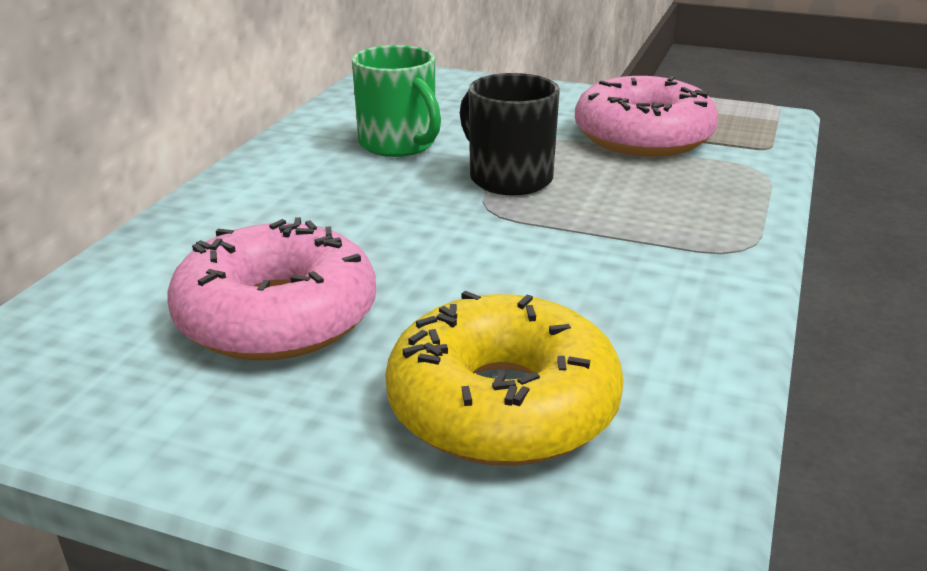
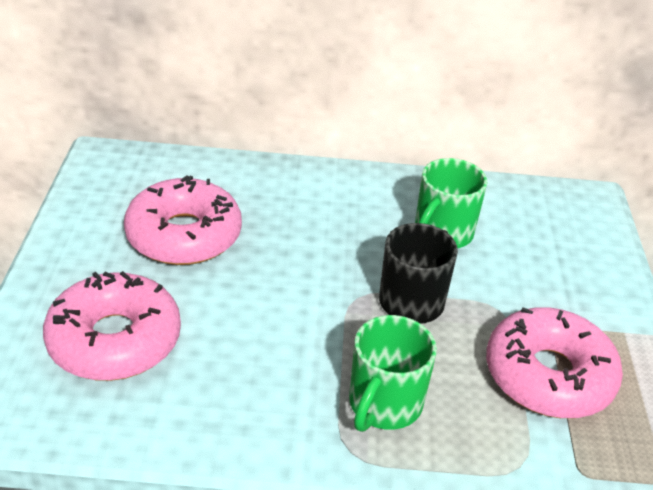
camera: 70 degrees right, 10 degrees up
yellow donut [385,291,624,466] -> pink donut [43,271,181,381]
none -> green mug [349,315,437,432]

